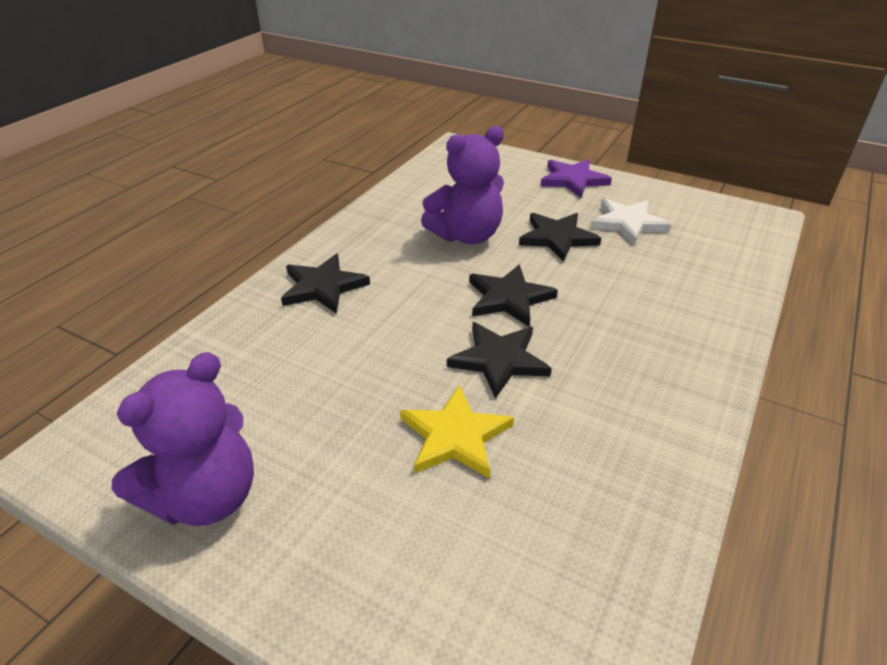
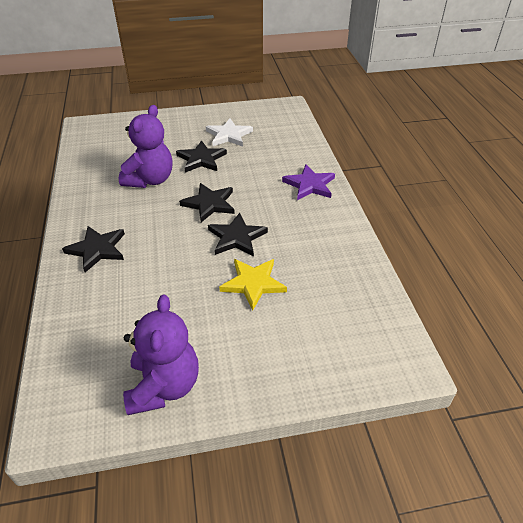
camera: 40 degrees left, 5 degrees up
purple star [540,159,612,198] -> purple star moved to [282,164,335,200]

